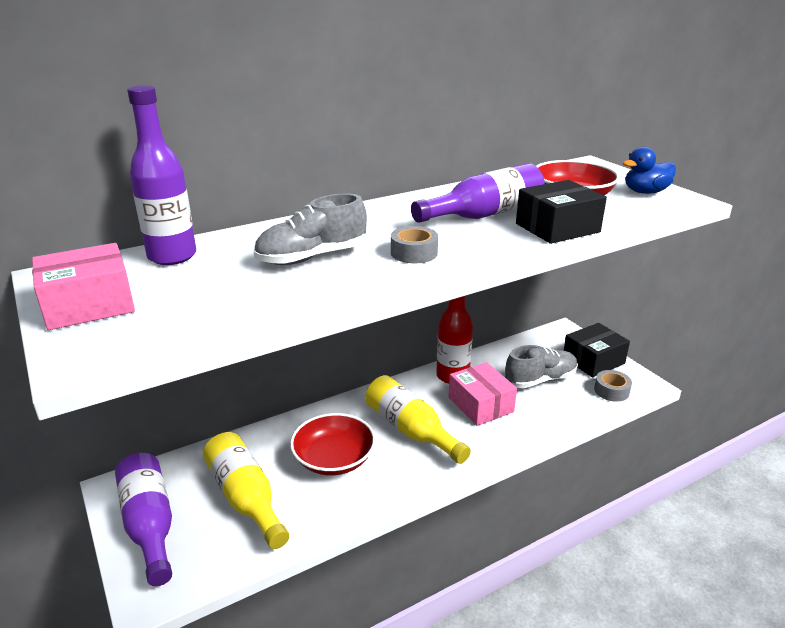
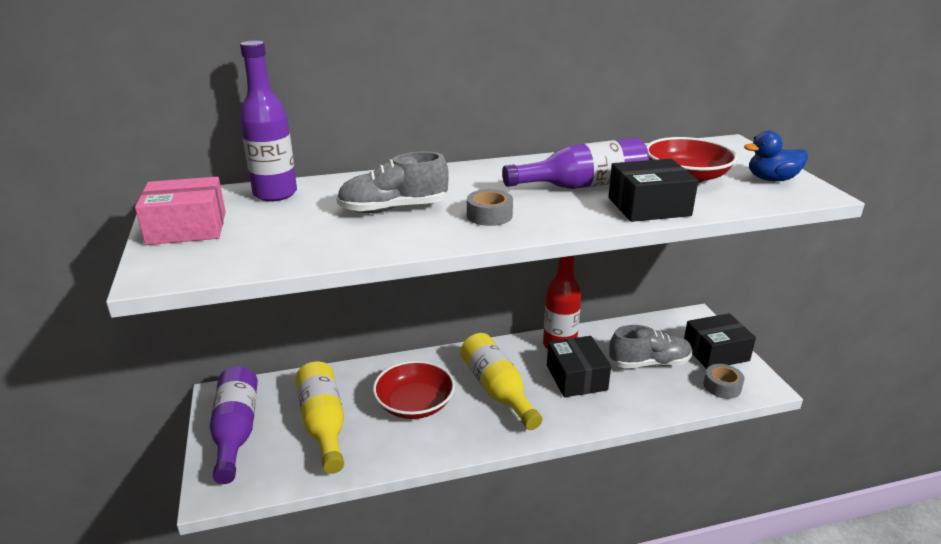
camera: 15 degrees right, 0 degrees up
pink box [448,362,517,426] -> black box [547,336,611,397]

